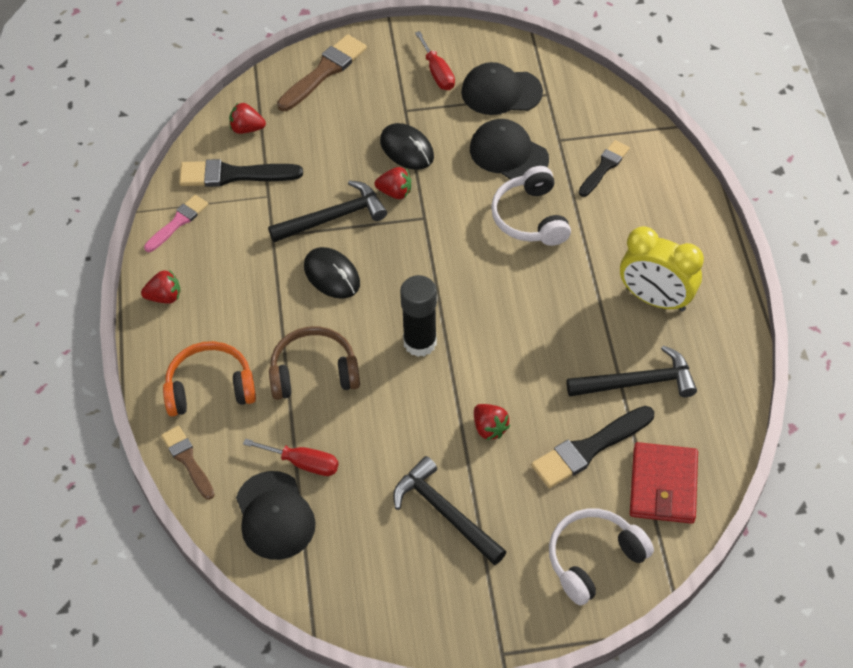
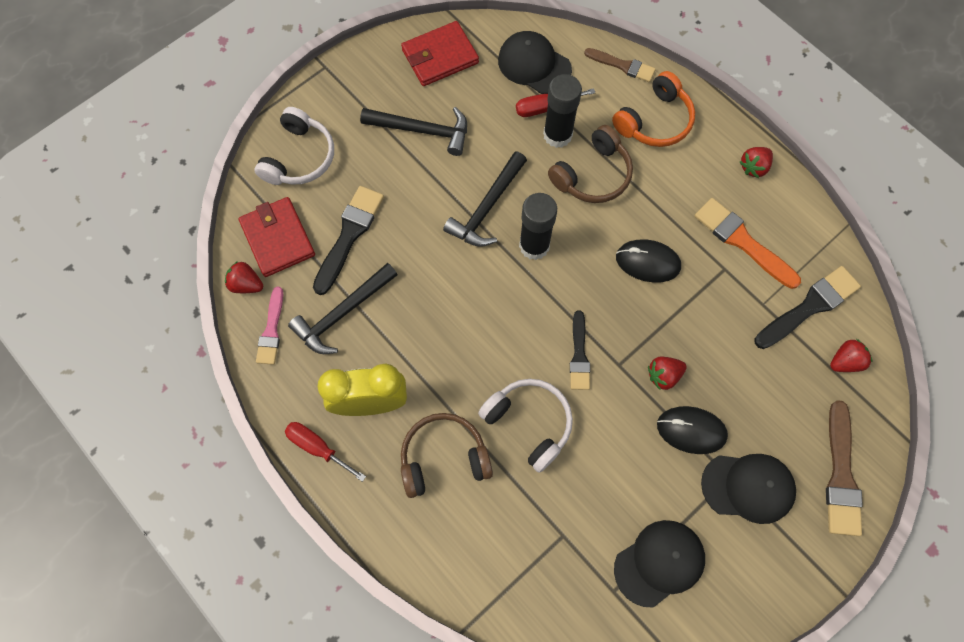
camera: 145 degrees right, 15 degrees up
pink brush [144,195,208,252] -> pink brush moved to [256,287,283,365]
black hammer [268,180,387,242] -> black hammer moved to [443,151,527,247]
red screwdriver [415,31,455,90] -> red screwdriver moved to [285,422,366,482]
black cap [470,119,549,180] -> black cap moved to [701,454,796,524]
red strawberry [474,404,510,440] -> red strawberry moved to [225,261,263,293]
black brush [579,140,630,197] -> black brush moved to [570,310,590,390]
none -> red wallet [401,21,479,86]
none -> brown headphones [401,413,493,498]
none -> black glue stick [543,74,582,148]
none -> orange brush [694,198,801,289]

